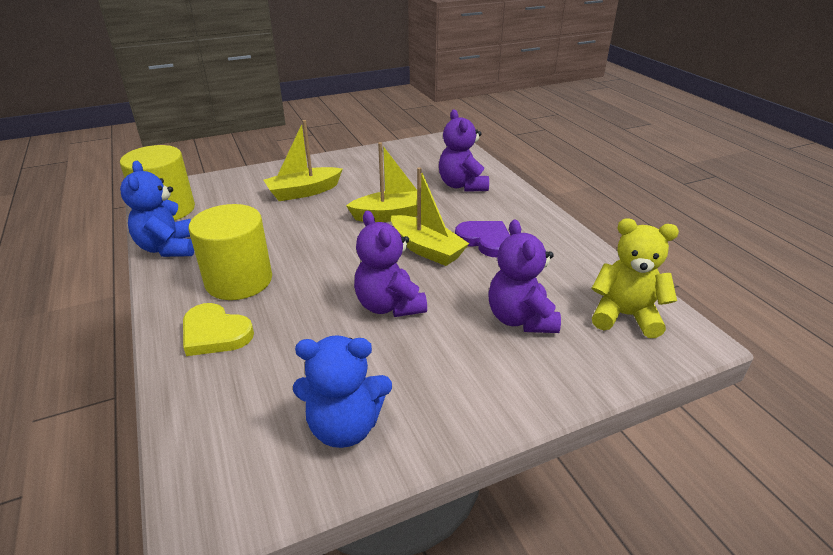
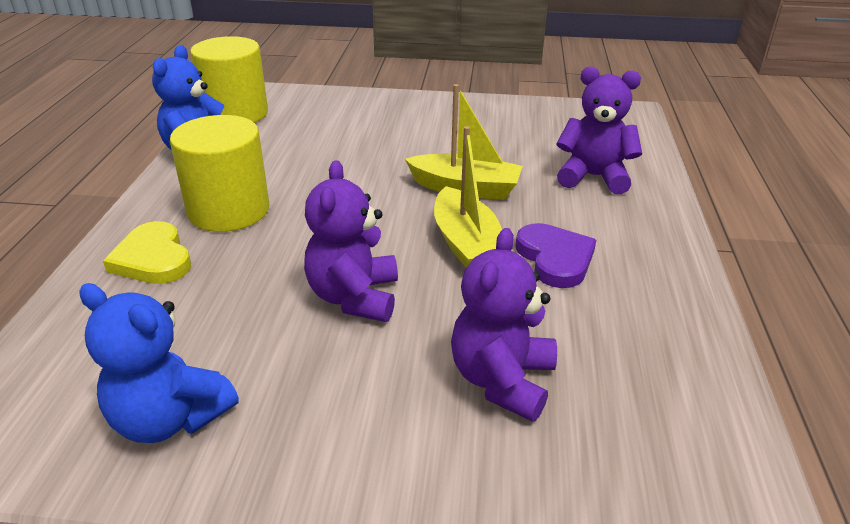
camera: 30 degrees right, 0 degrees up
yellow boat [263,120,343,201] -> none
purple teddy bear [439,110,489,192] -> purple teddy bear turned 90 degrees clockwise [557,66,642,194]
yellow teddy bear [591,218,679,338] -> none

